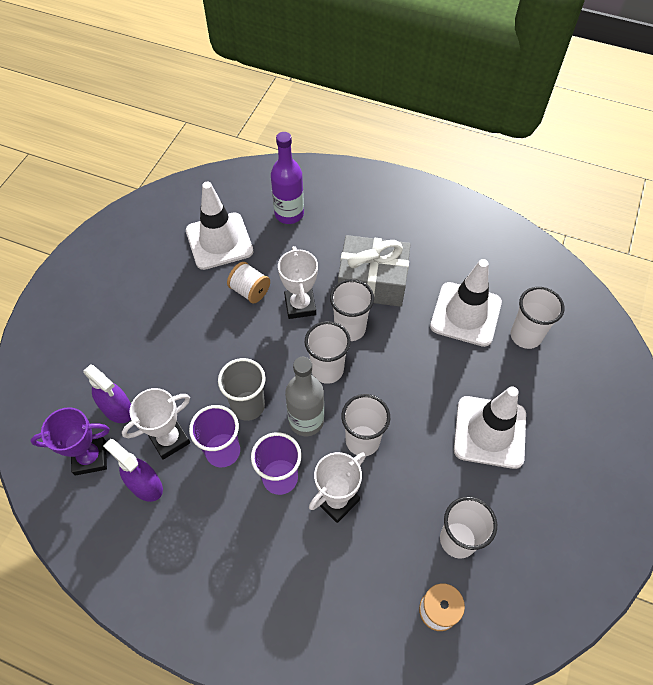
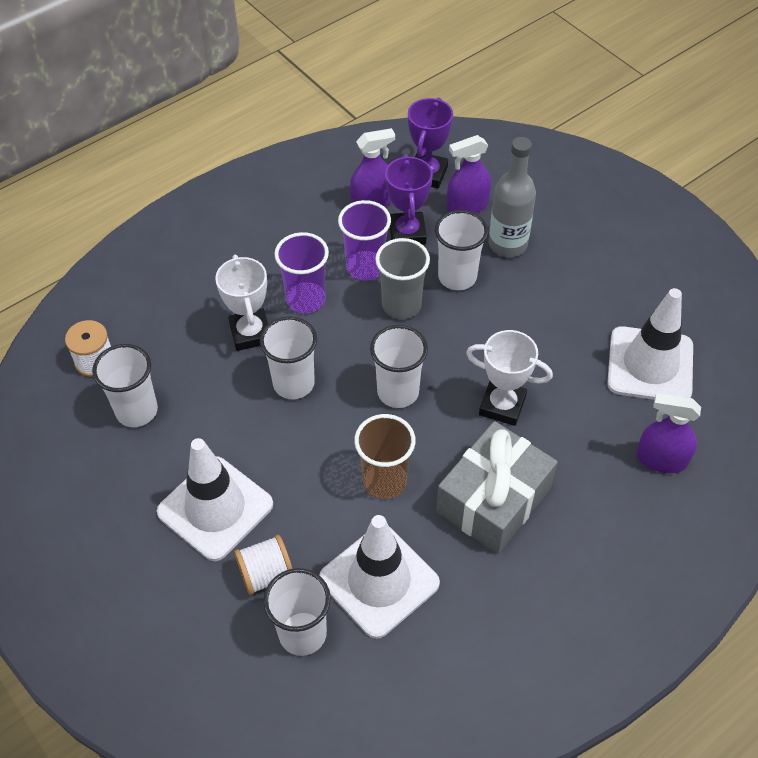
camera: 120 degrees right, 5 degrees down
white trophy [122,388,190,460] -> purple trophy [385,155,433,245]
white spool [227,262,270,304] -> white spool moved to [234,535,293,595]
purple bottle [271,132,304,224] -> purple spray bottle [636,393,701,473]
grey bottle [285,357,324,436] -> grey bottle moved to [489,137,536,257]
white cup [330,279,374,341] -> white cup moved to [435,210,488,290]
none -> brown cup [354,414,416,499]

